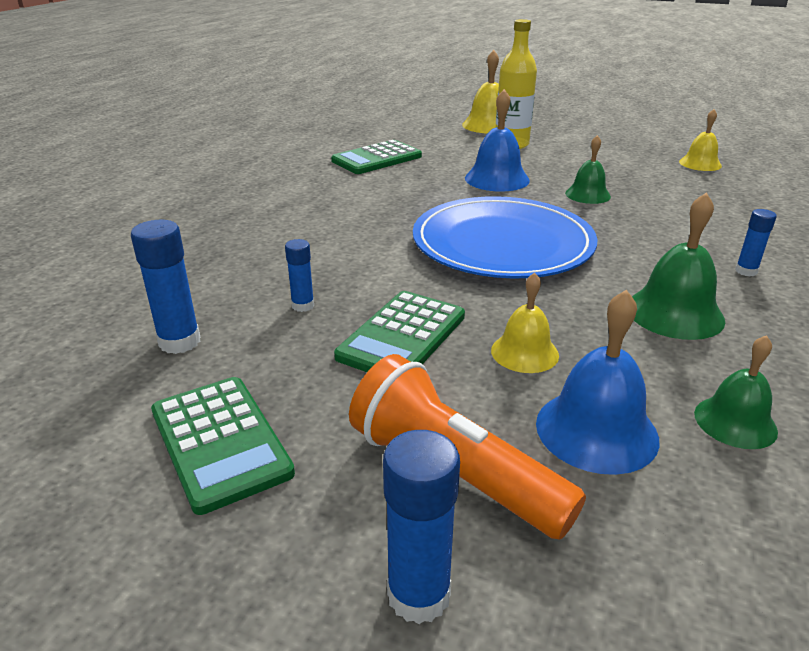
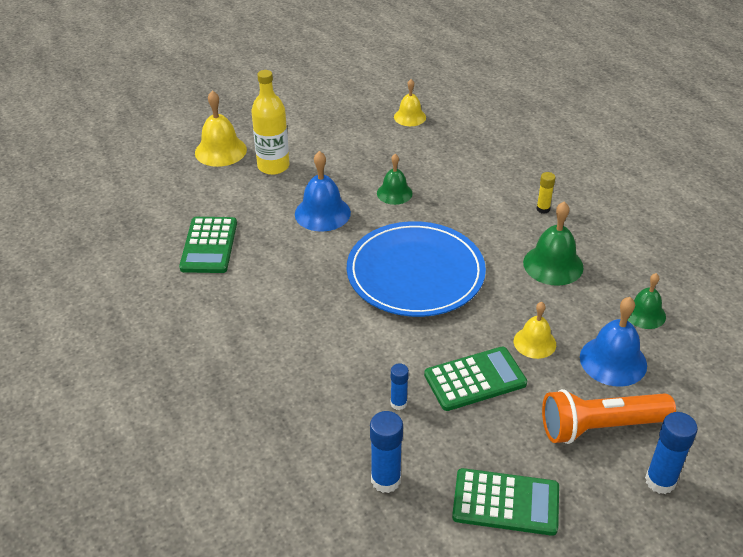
camera: 50 degrees left, 10 degrees up
green calculator [334,291,465,372] -> green calculator turned 90 degrees counterclockwise [424,347,527,411]
blue glue stick [735,209,777,276] -> yellow glue stick [536,172,556,214]

